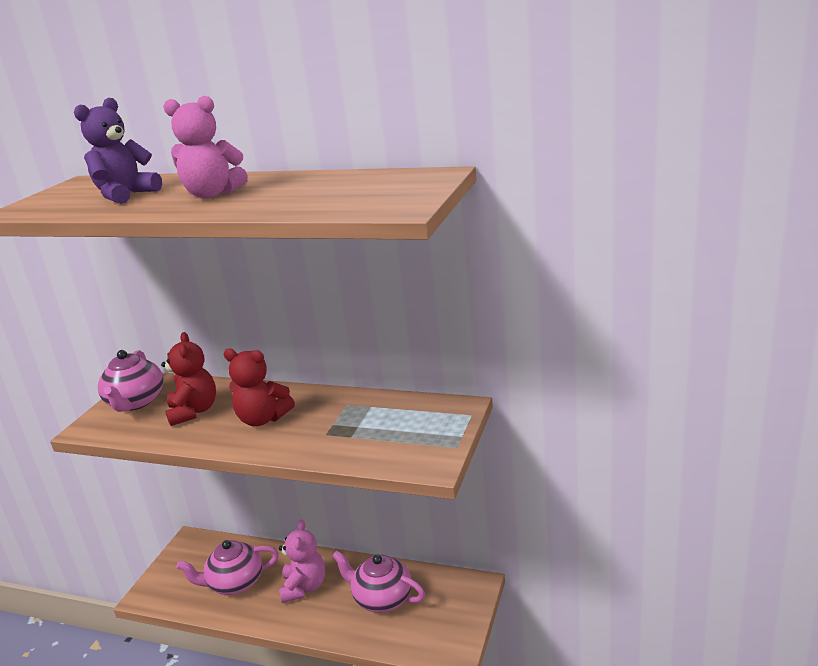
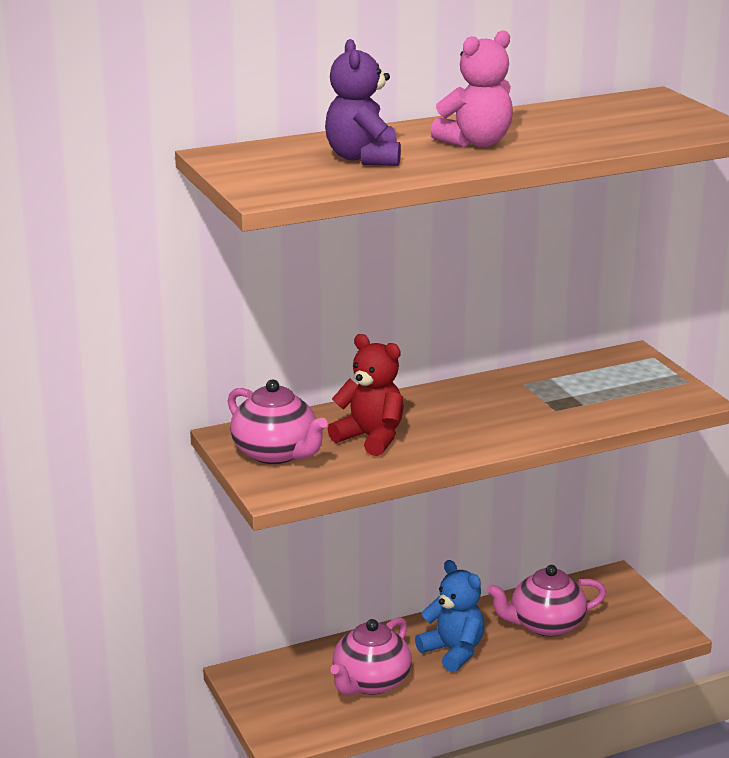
camera: 45 degrees left, 0 degrees up
red teddy bear [223,349,295,426] -> none
pink teddy bear [279,519,325,603] -> blue teddy bear [415,560,484,672]

